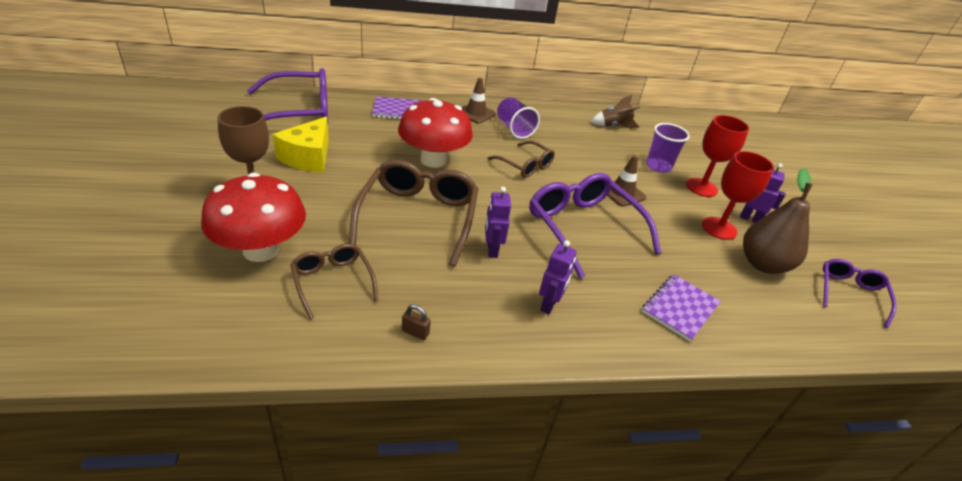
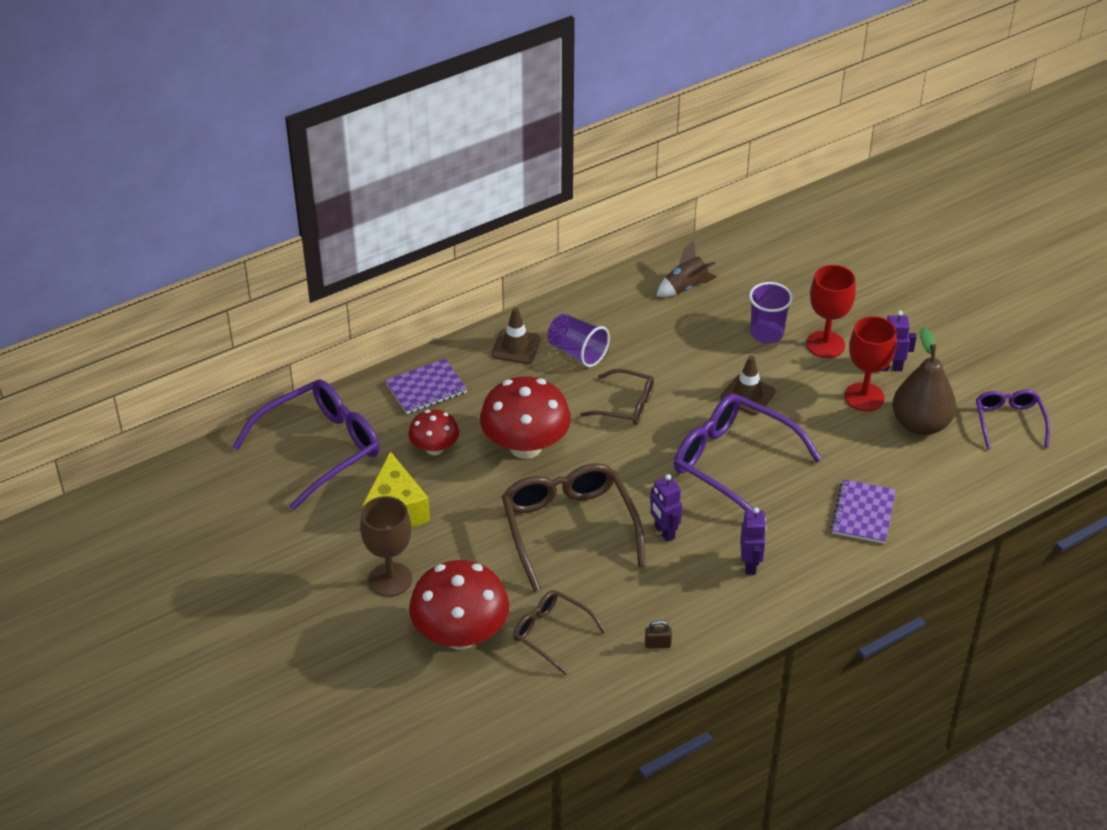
camera: 20 degrees left, 5 degrees up
none -> red mushroom [408,409,459,455]

